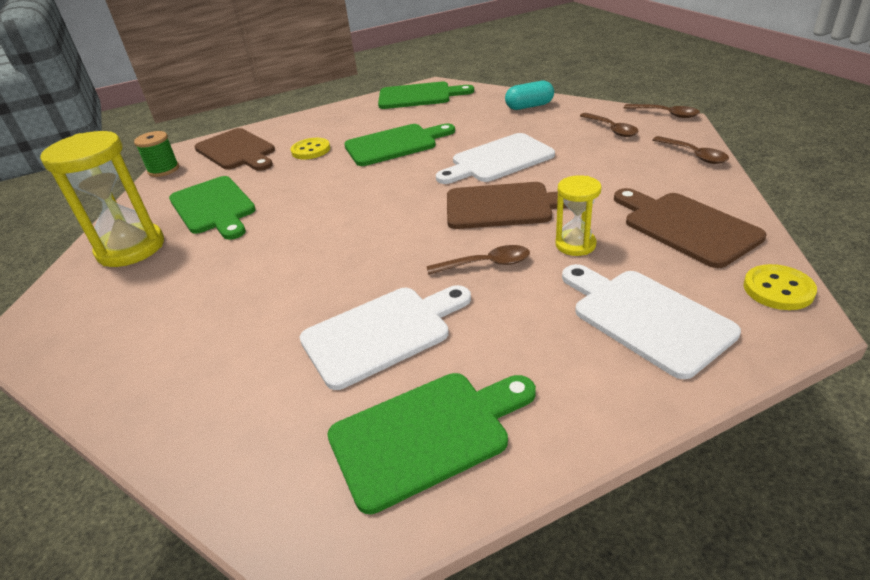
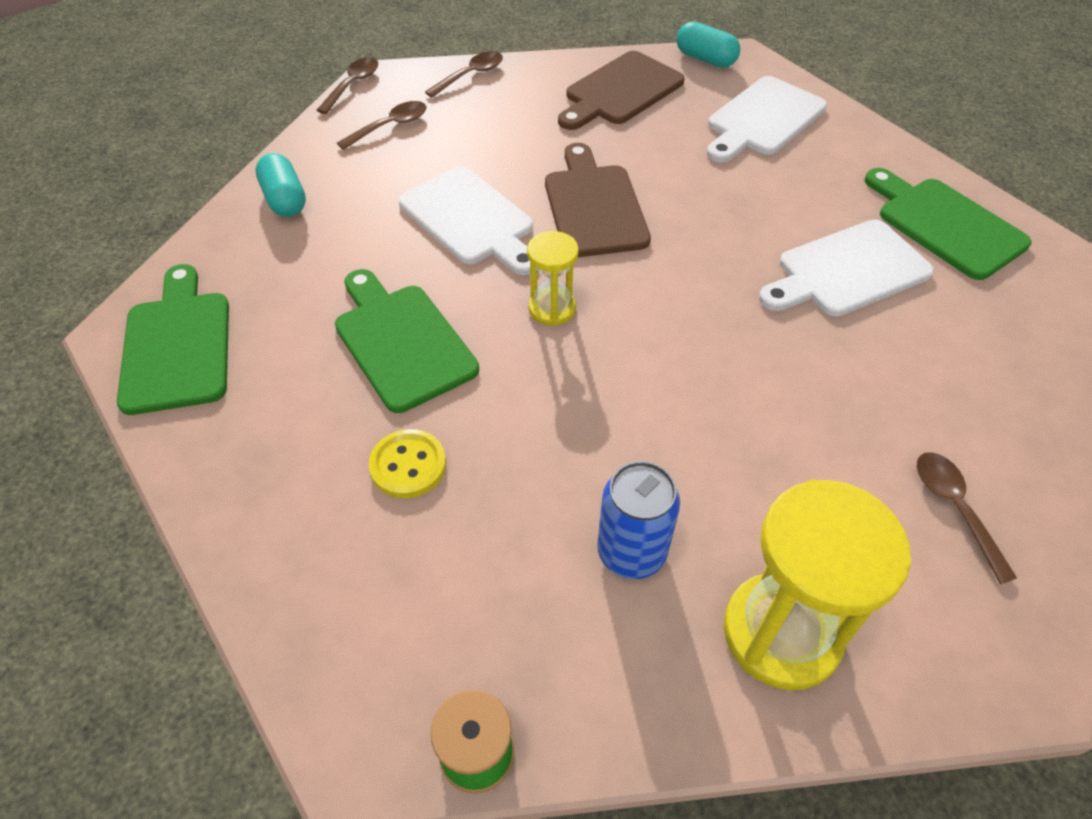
camera: 105 degrees left, 15 degrees up
green cutting board [169,176,256,240] -> blue can [597,461,680,579]
brown cutting board [194,128,275,171] -> none
white cutting board [299,285,471,390] -> white cutting board turned 75 degrees counterclockwise [759,220,934,316]
brown spoon [426,245,530,275] -> brown spoon moved to [917,452,1017,584]
yellow hourglass [555,175,601,256] -> yellow hourglass moved to [527,231,579,326]
yellow button [743,264,817,310] -> turquoise capsule [676,21,740,68]

